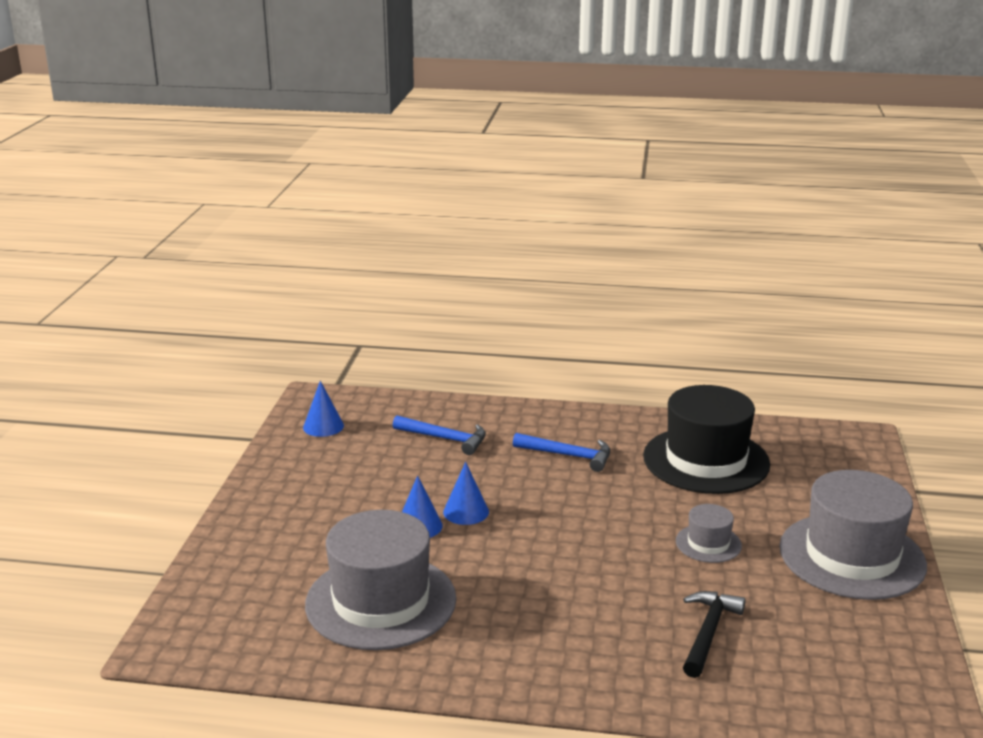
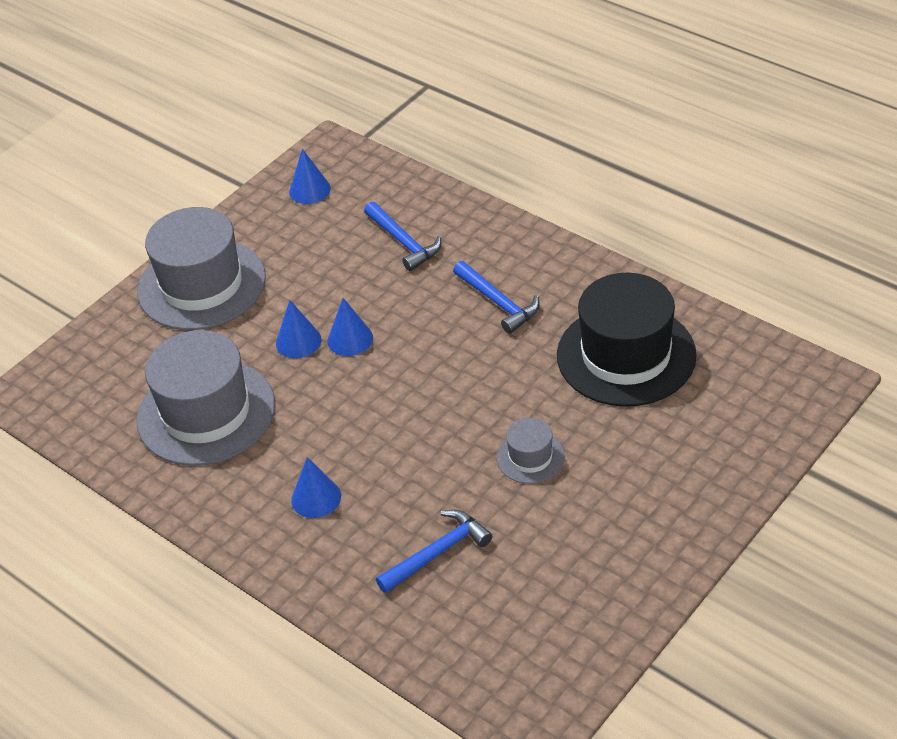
camera: 35 degrees right, 20 degrees up
black hammer [683,591,746,678] -> blue hammer [376,510,493,593]
grey hat [779,470,927,600] -> grey hat moved to [137,207,266,330]
none -> blue cone [291,457,341,518]

